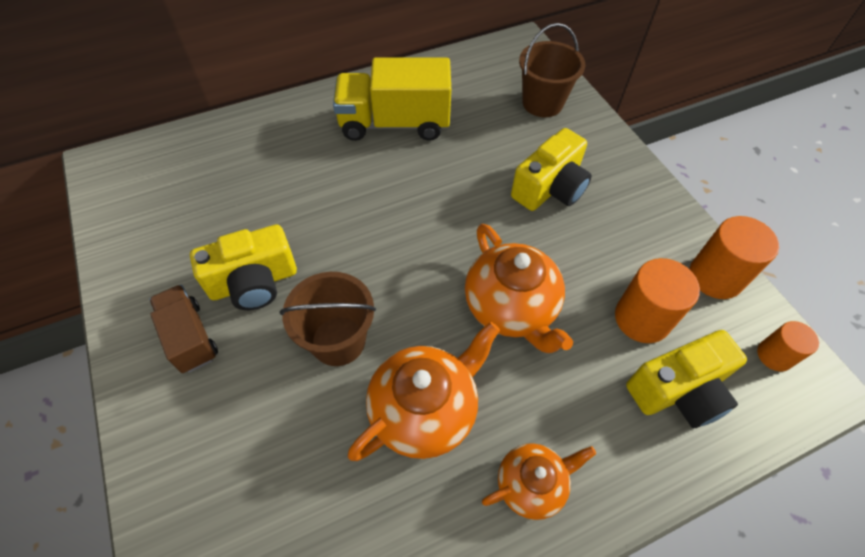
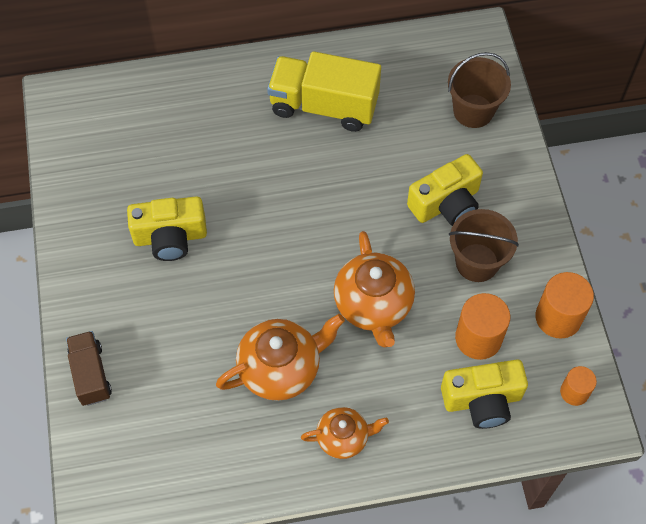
camera: 15 degrees right, 5 degrees up
brown truck [149,285,218,373] -> brown truck moved to [66,331,112,406]
brown bucket [279,272,376,366] -> brown bucket moved to [449,209,519,282]

